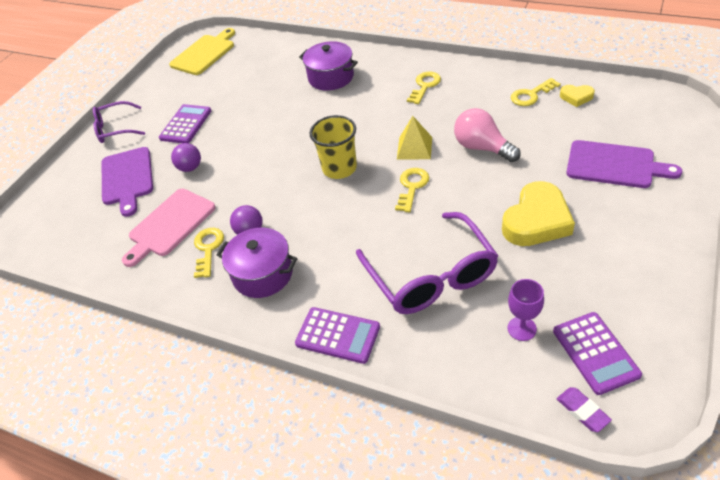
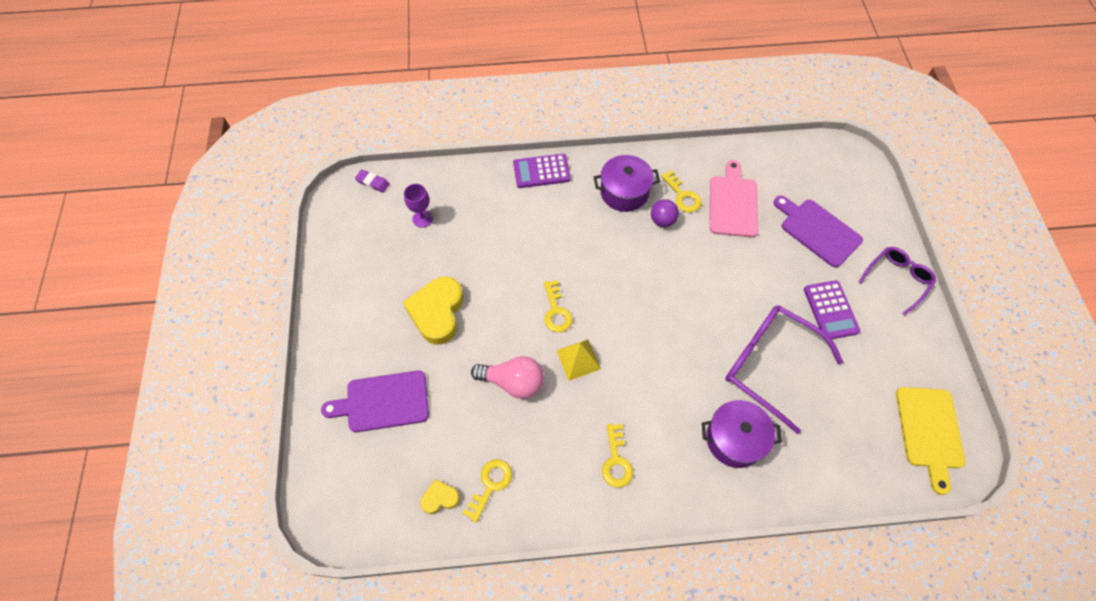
camera: 145 degrees right, 15 degrees up
purple ball [171,143,201,172] -> none
yellow cup [310,115,357,179] -> none
purple glasses [356,212,498,314] -> purple glasses moved to [725,306,843,434]
purple calculator [553,312,642,395] -> none

